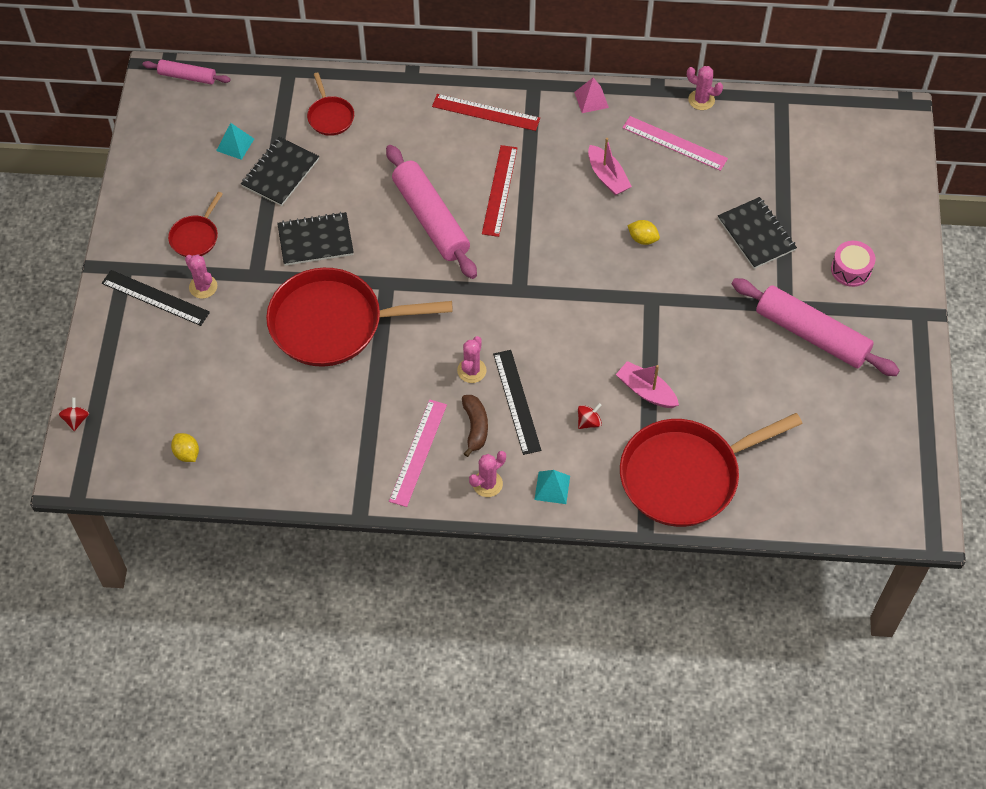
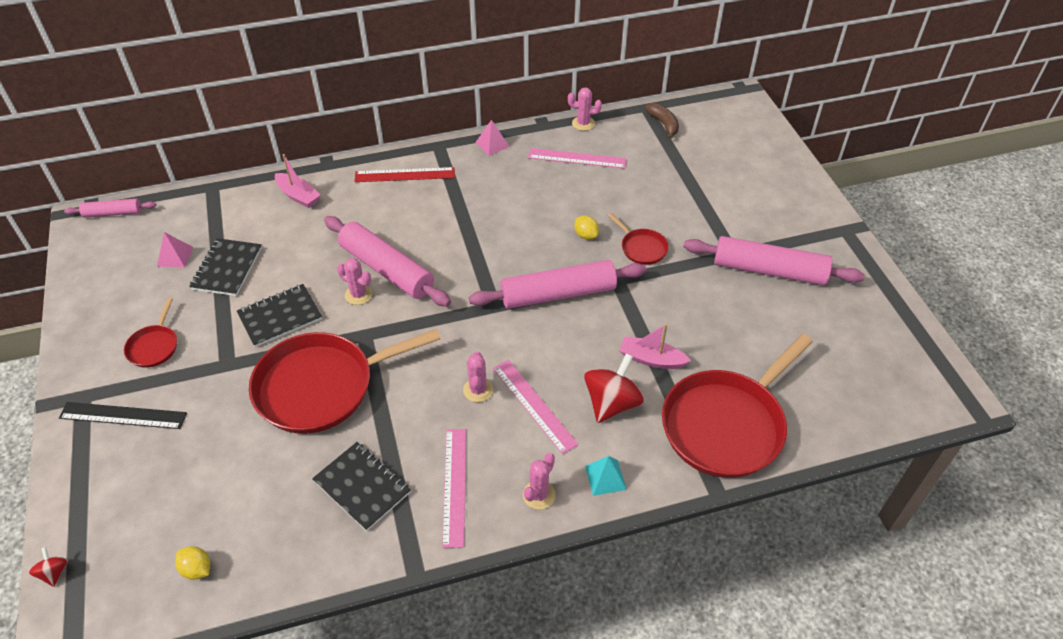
camera: 20 degrees left, 10 degrees down
pink cactus [185,255,217,299] -> pink cactus moved to [337,258,373,305]
turquoise pyramid [216,123,254,160] -> pink pyramid [157,232,193,268]
red pan [307,73,354,136] -> red pan moved to [608,213,669,265]
brown banana [462,395,488,457] -> brown banana moved to [645,103,679,139]
red ruler [482,145,518,237] -> none
black ruler [493,350,541,455] -> pink ruler [493,360,579,454]
red spinning top [578,403,602,429] -> red spinning top [584,353,645,423], size x2.12
pink boat [588,138,632,195] -> pink boat moved to [275,154,321,208]
yellow lemon [627,220,660,245] -> yellow lemon turned 45 degrees clockwise [574,215,599,240]
black notebook [718,197,797,269] -> black notebook moved to [312,442,411,531]
pink drum [831,241,876,287] -> none
none -> pink rolling pin [469,260,646,309]

